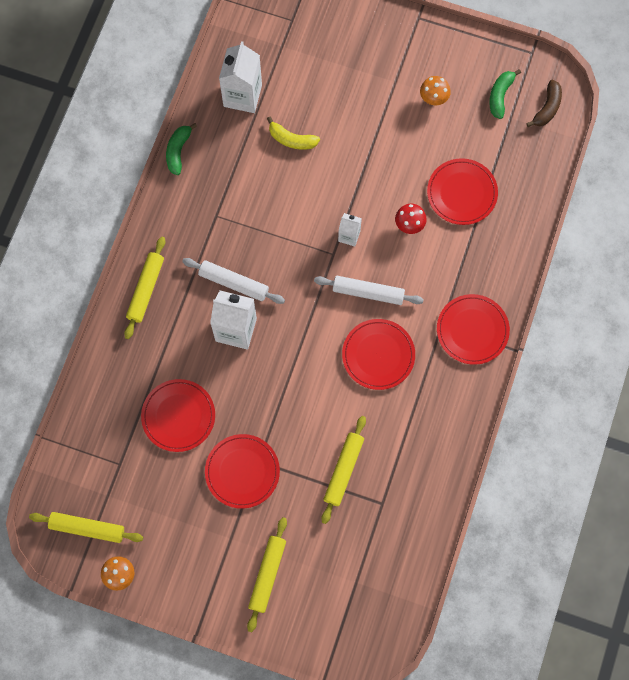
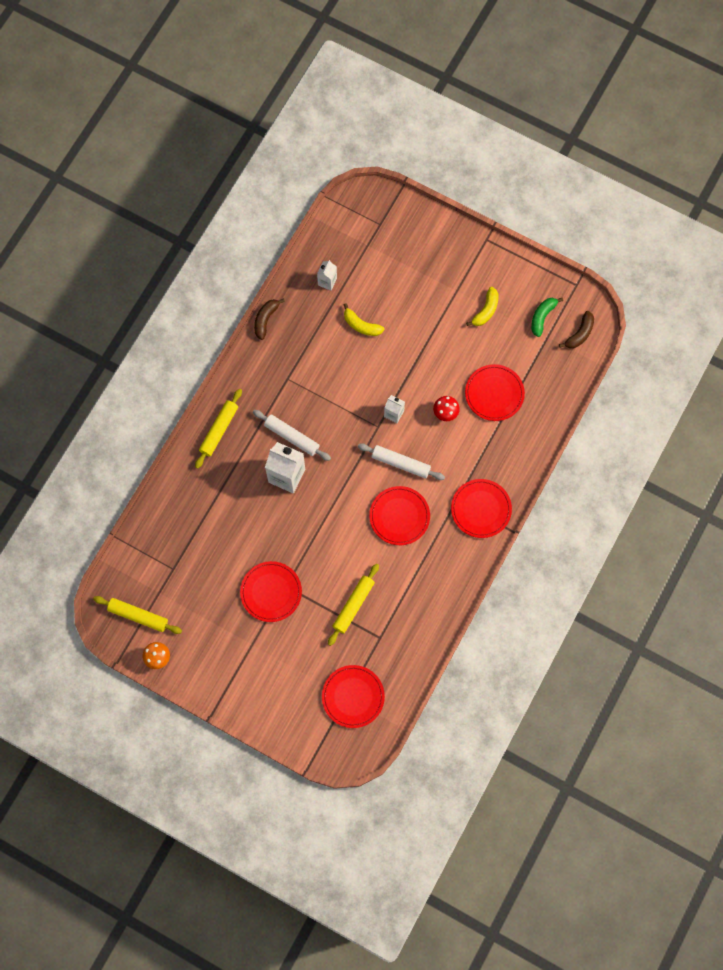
camera: 10 degrees right, 0 degrees up
red plate [141,379,215,452] -> red plate moved to [322,665,385,728]
green banana [166,123,197,175] -> brown banana [254,298,285,340]
white carton [219,41,262,113] -> white carton [317,260,337,290], size x0.54
yellow rolling pin [247,517,287,632] -> none
orange mushroom [420,76,451,105] -> yellow banana [466,287,498,326]

